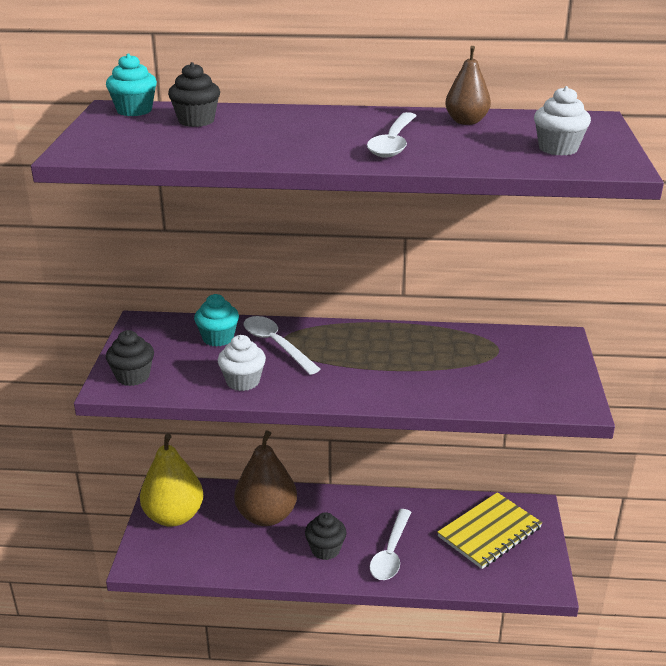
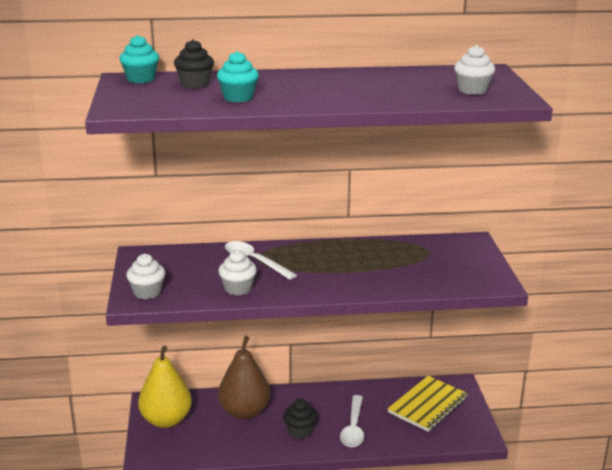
camera: 10 degrees left, 5 degrees down
black cupcake [106,330,154,386] -> white cupcake [126,254,165,299]
turquoise cupcake [194,294,239,347] -> turquoise cupcake moved to [217,51,259,102]
white spoon [367,112,416,158] -> none
brown pear [445,46,491,125] -> none

